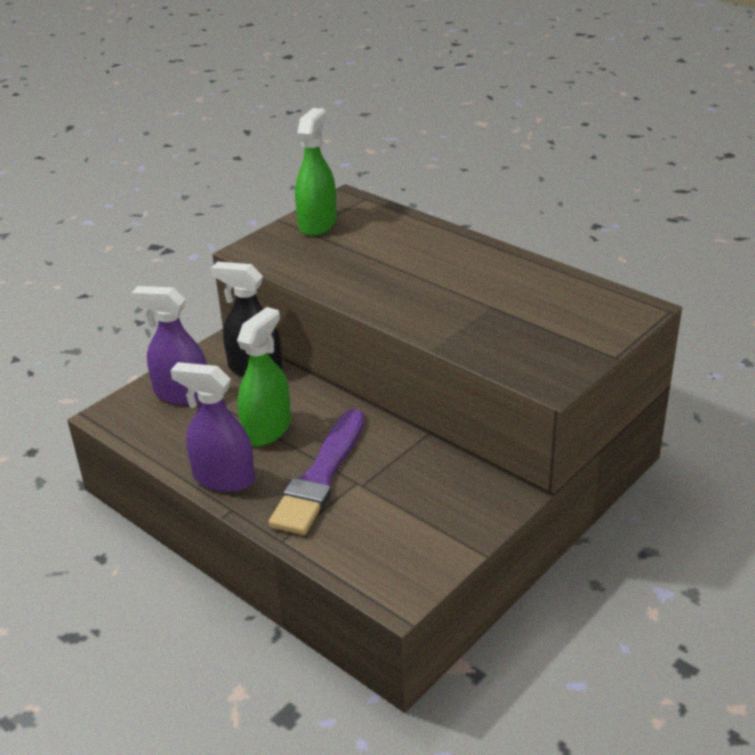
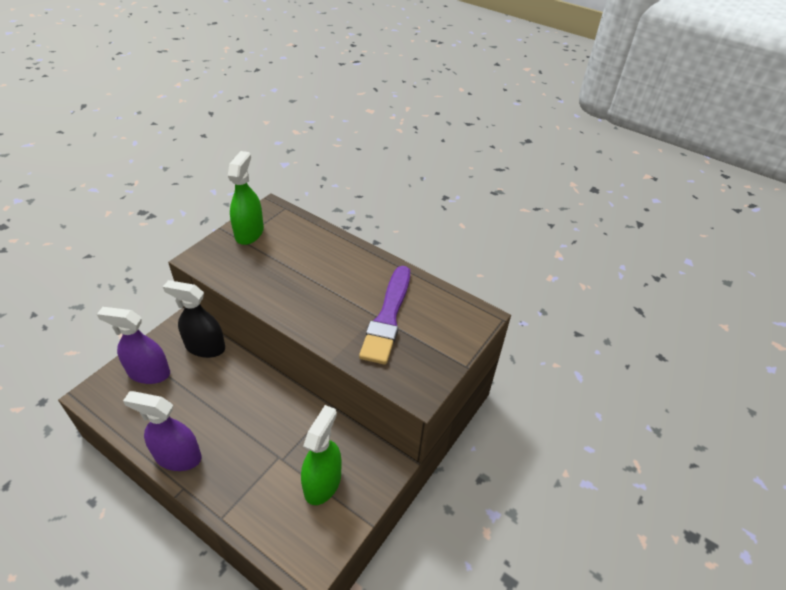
camera: 10 degrees left, 10 degrees up
green spray bottle [237,307,291,446] -> green spray bottle moved to [301,405,342,505]
purple brush [269,409,365,535] -> purple brush moved to [359,266,410,365]

